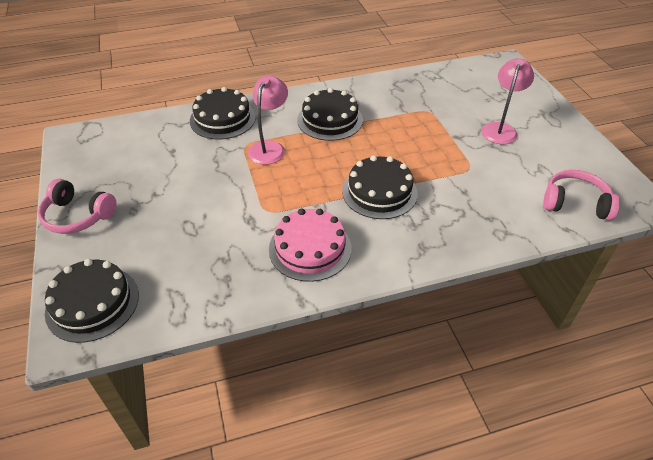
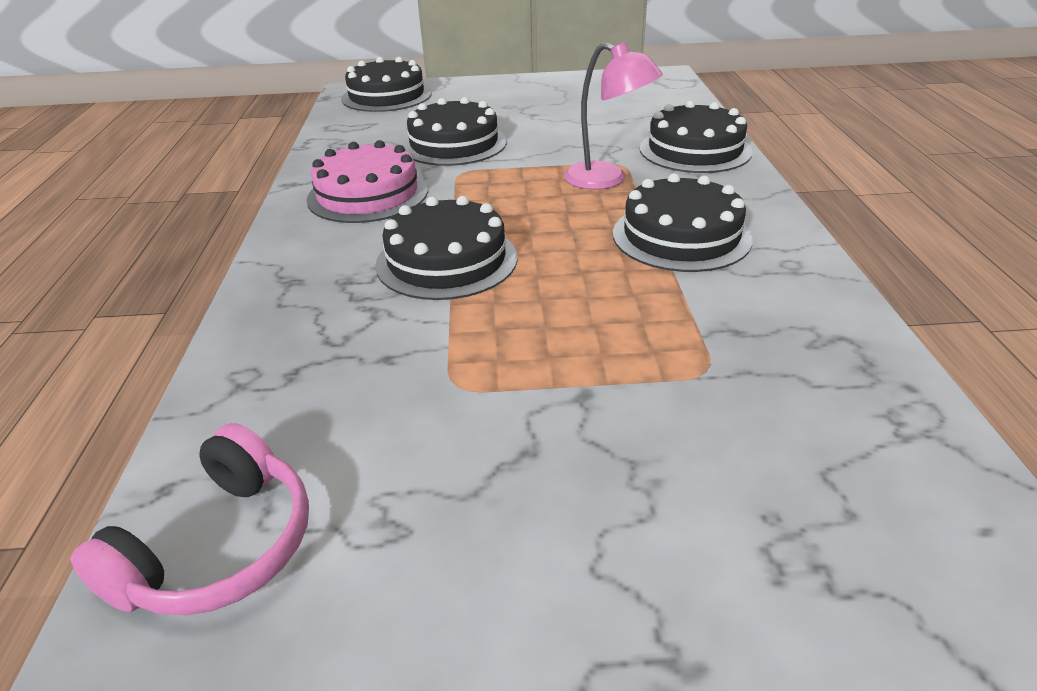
camera: 105 degrees right, 10 degrees down
pink headphones [38,179,116,234] -> none
pink lamp [481,58,534,144] -> none
none -> black cake [402,97,507,166]

